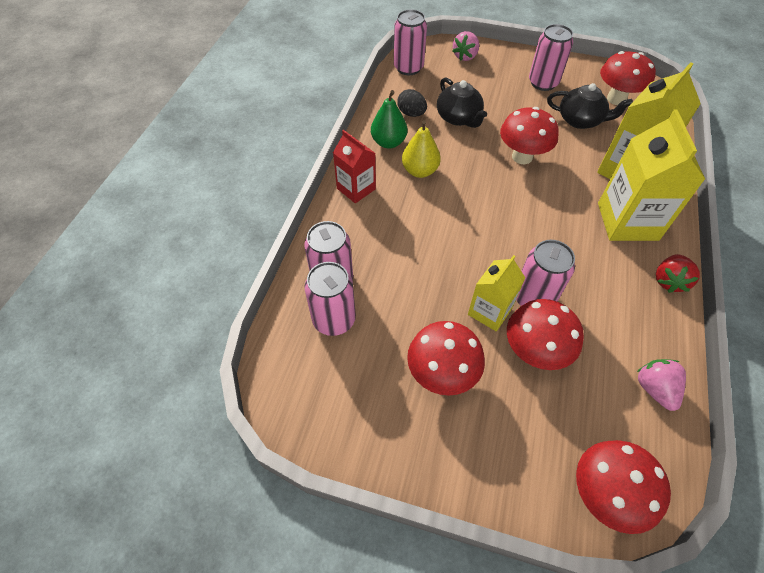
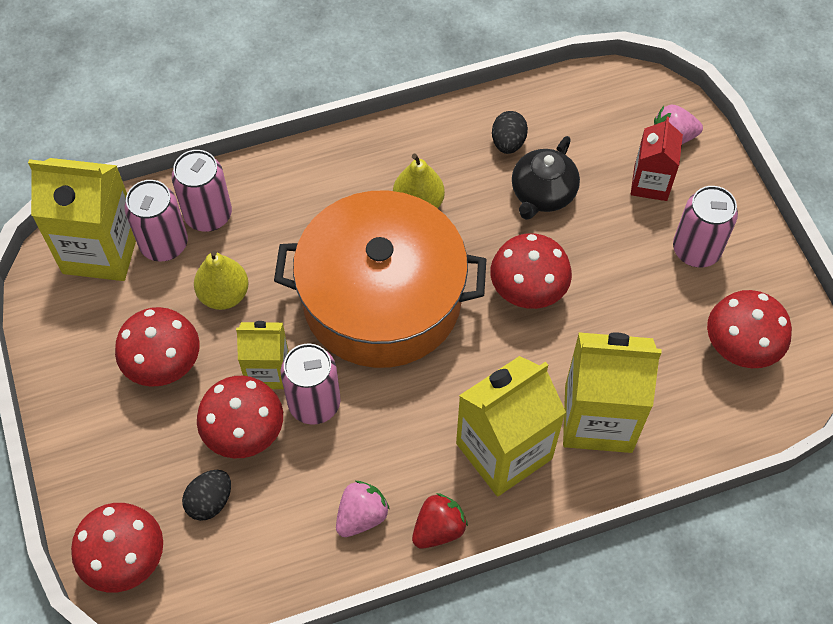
camera: 55 degrees right, 5 degrees up
red carton [333,130,376,203] -> red carton moved to [631,117,683,201]
green pear [371,90,407,148] -> none
pink can [394,9,427,75] -> none
black teapot [547,83,633,129] -> none
pink strawberry [637,359,686,411] -> pink strawberry moved to [336,481,390,537]
red strawberry [656,254,700,293] -> red strawberry turned 150 degrees clockwise [412,493,468,549]
none -> yellow carton [28,158,136,281]
none -> black egg [182,470,231,521]
none -> yellow pear [194,250,249,310]
none -> orange pot [274,190,486,368]

